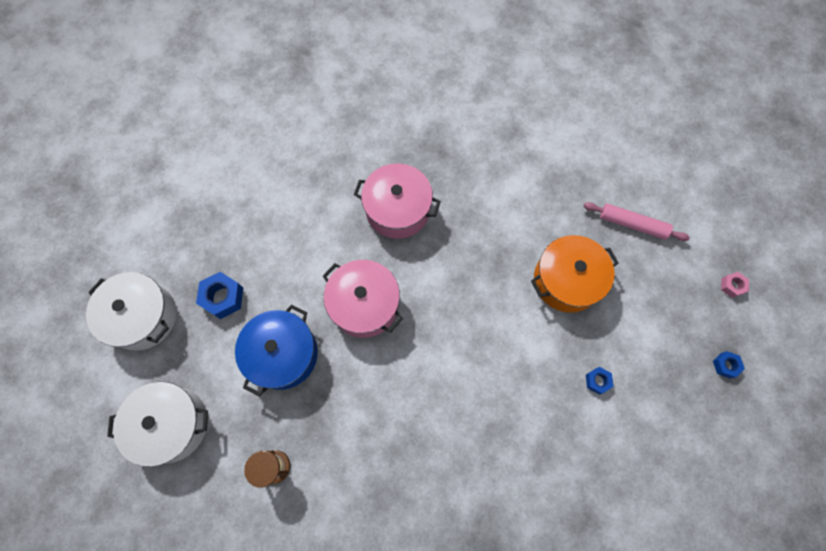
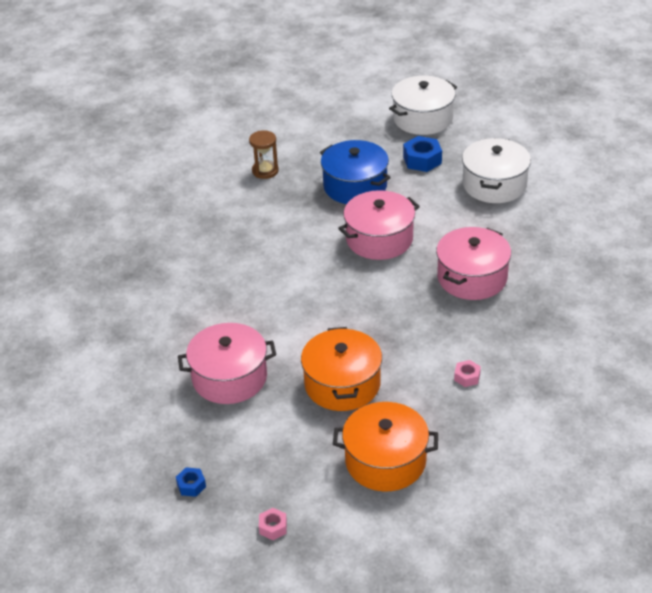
camera: 110 degrees right, 30 degrees down
white pot [107,382,208,467] -> white pot moved to [462,138,531,203]
pink rolling pin [584,202,690,241] -> orange pot [333,402,438,492]
blue nut [586,367,613,394] -> pink pot [178,323,276,404]
none -> pink nut [454,360,481,387]

